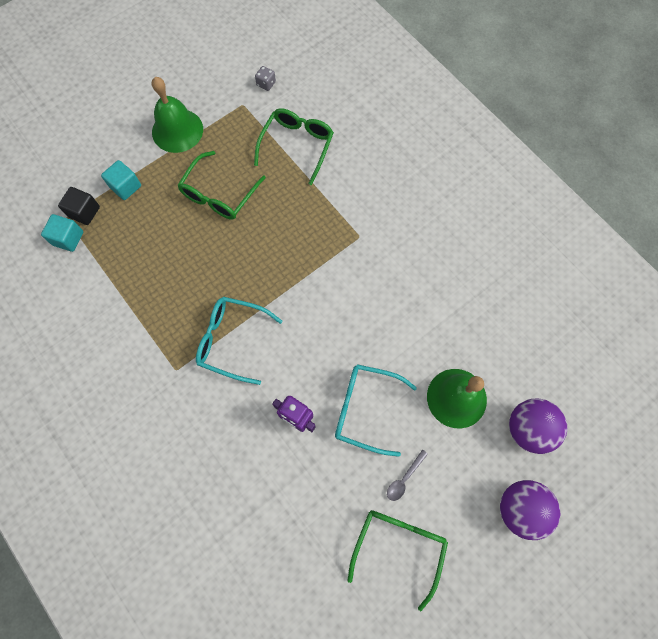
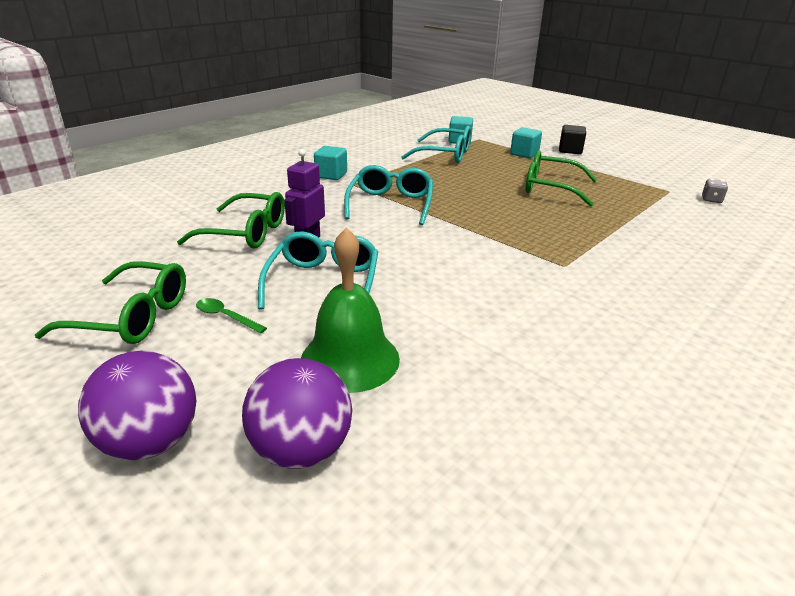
camera: 80 degrees right, 40 degrees down
black cube [58,187,100,225] -> black cube moved to [559,125,586,154]
green bell [152,77,203,153] -> none
green glasses [254,109,334,185] -> green glasses moved to [177,192,285,249]
grey spoon [387,449,428,501] -> green spoon [196,298,267,334]
none -> turquoise cube [314,146,347,180]
none -> turquoise glasses [401,126,471,163]

